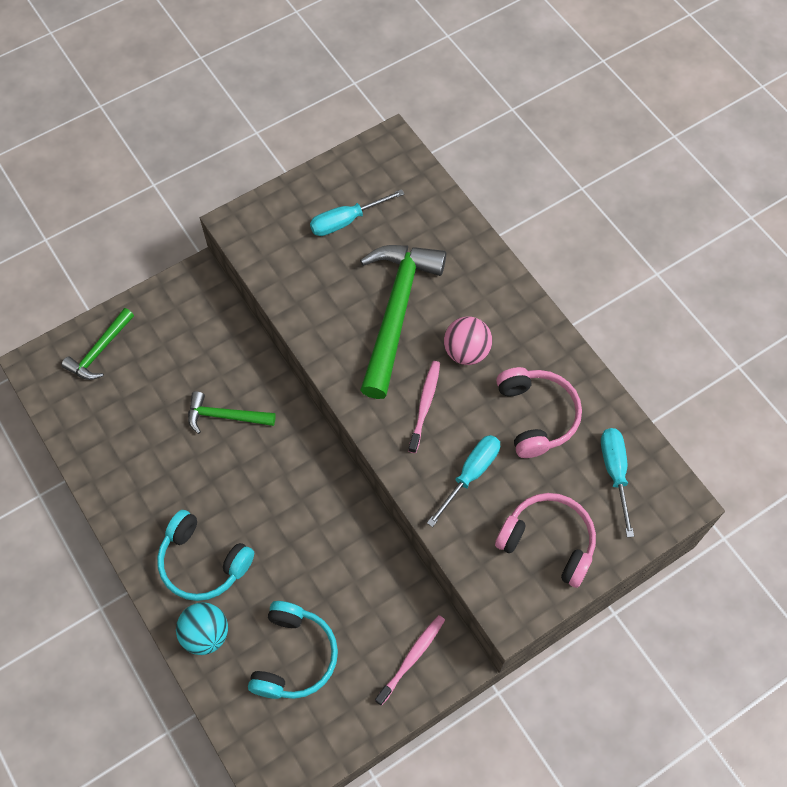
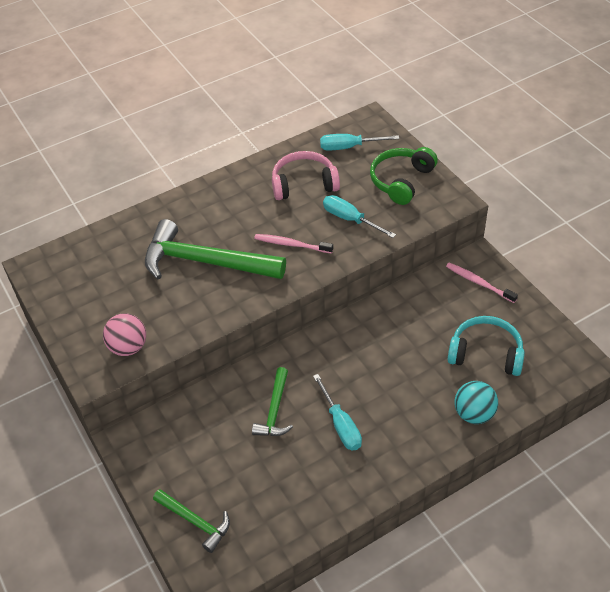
camera: 85 degrees left, 15 degrees down
turquoise headphones [157,510,254,601] -> none
turquoise screwdriver [310,189,404,236] -> turquoise screwdriver moved to [313,374,362,451]
pink ball [444,317,492,365] -> pink ball moved to [103,313,146,356]
pink headphones [495,493,596,588] -> green headphones [370,147,438,205]

